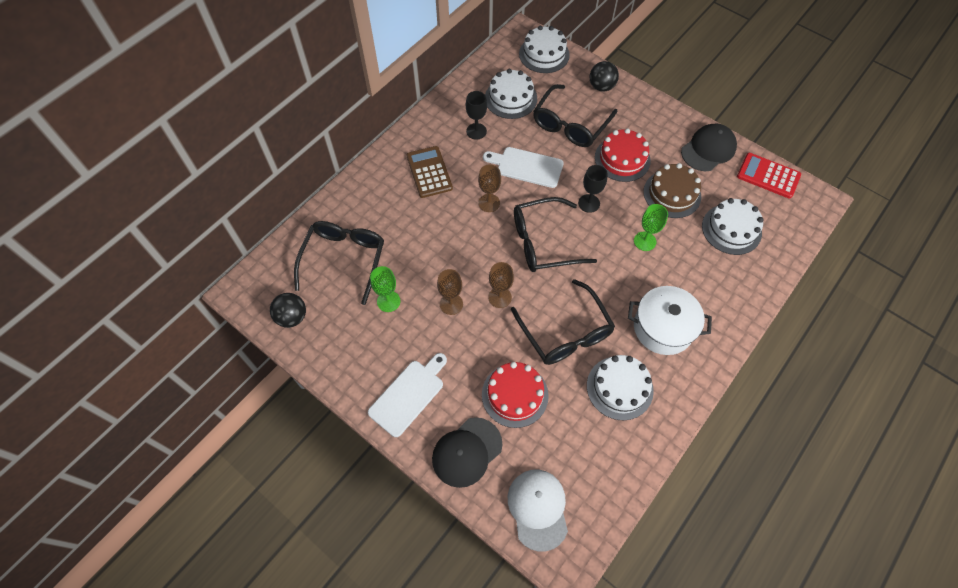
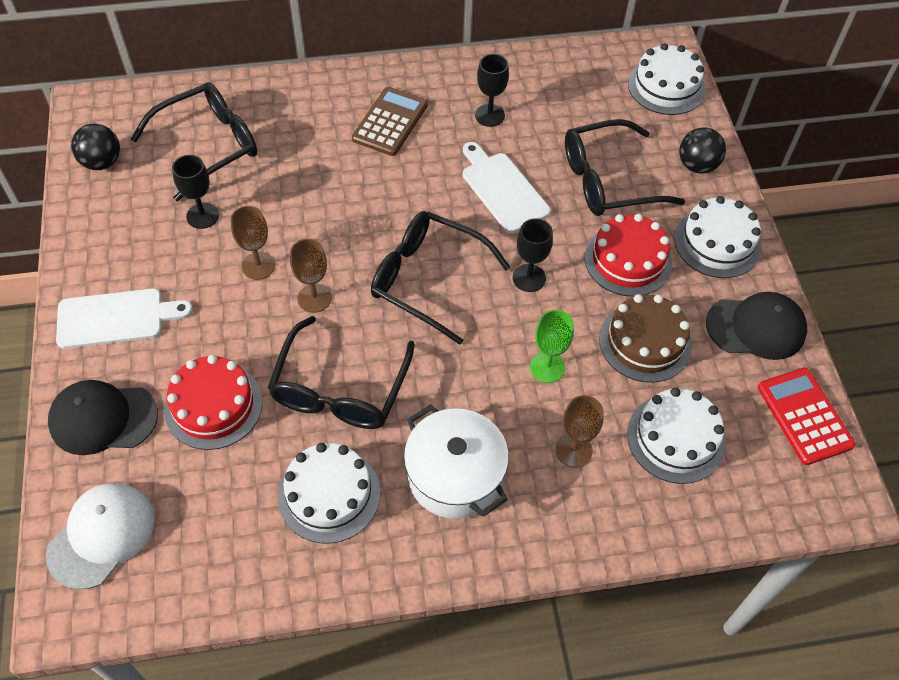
camera: 40 degrees right, 5 degrees down
green goblet [370,266,400,312] -> black goblet [172,155,219,229]
brown goblet [478,164,501,212] -> brown goblet moved to [555,395,604,467]
white cake [485,69,537,119] -> white cake moved to [674,196,761,278]

